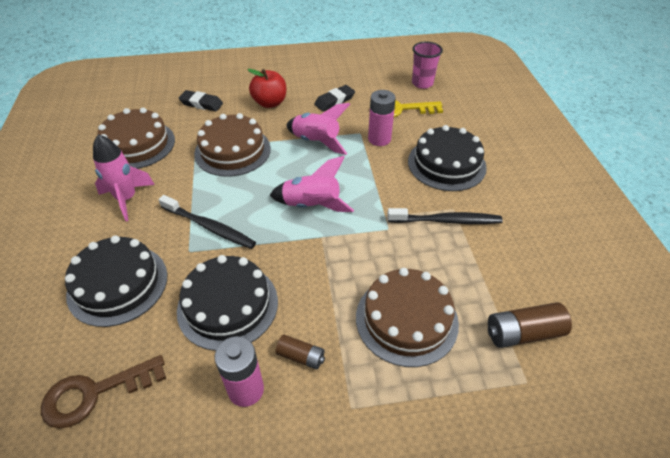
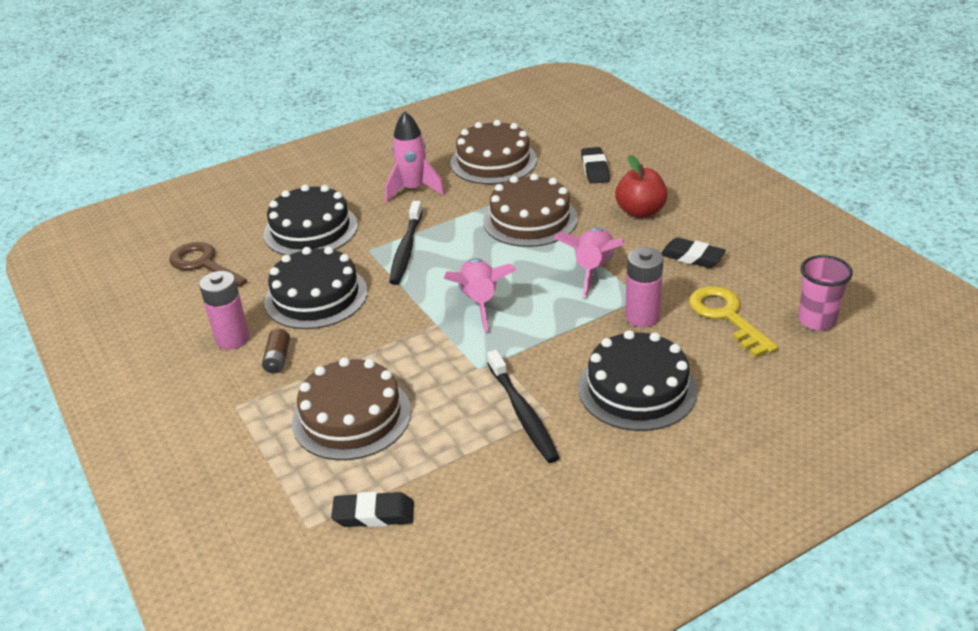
camera: 70 degrees right, 10 degrees down
brown battery [488,302,572,348] -> black eraser [331,492,414,527]

